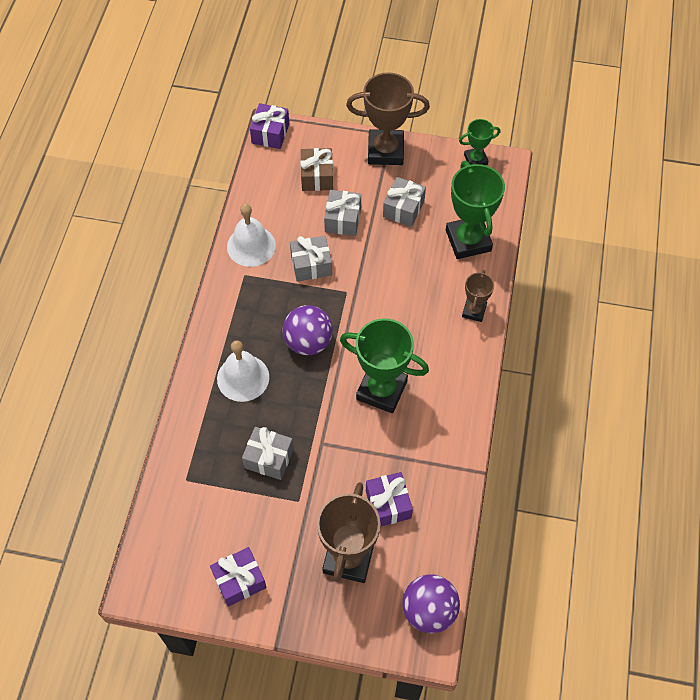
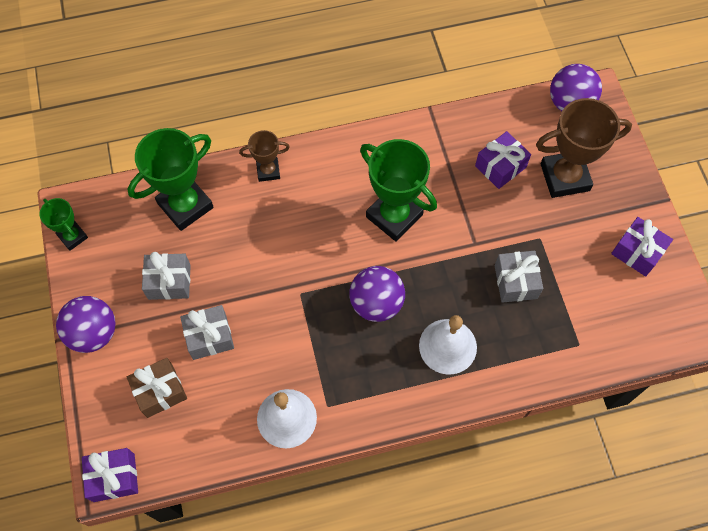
camera: 115 degrees left, 5 degrees up
grey gift [290,236,332,282] -> none
green trophy [340,318,429,413] -> green trophy turned 45 degrees counterclockwise [360,139,437,242]
brown trophy [346,73,430,165] -> purple ball [56,296,116,353]

